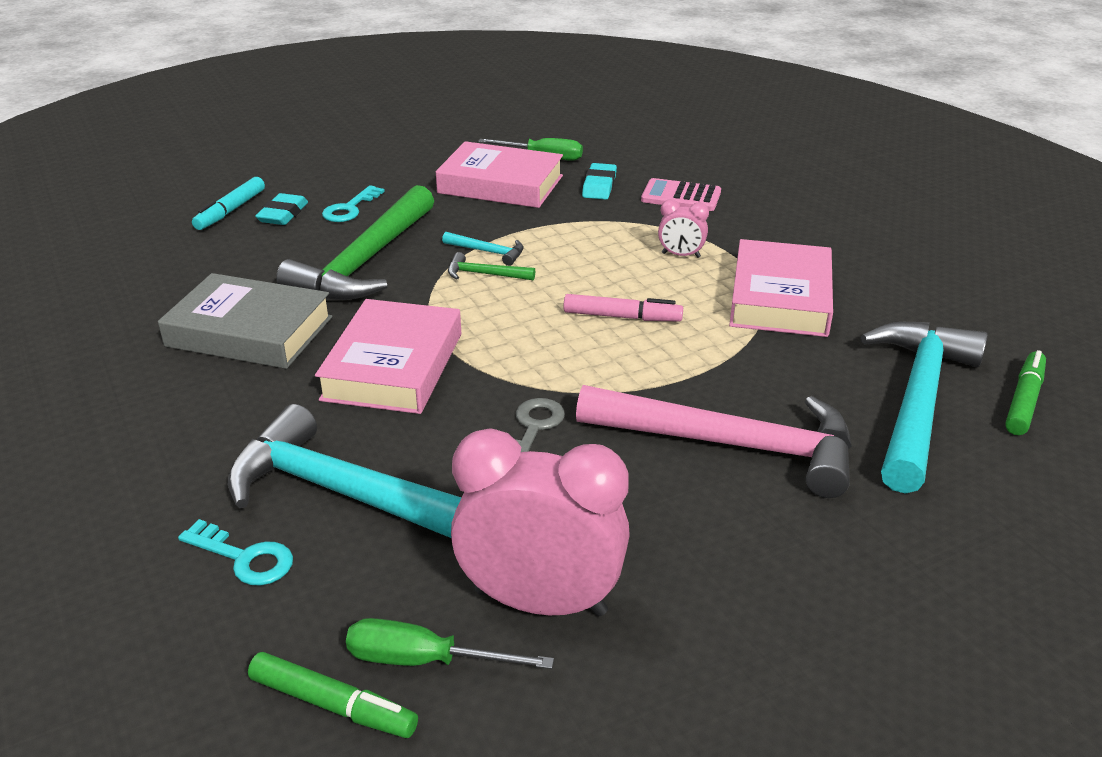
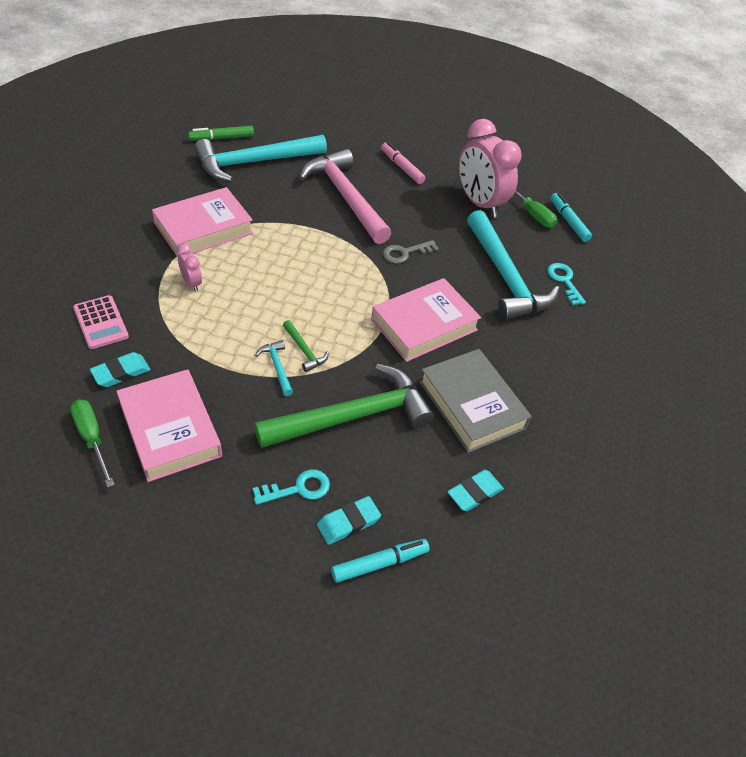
camera: 140 degrees left, 15 degrees up
green marker [248,652,418,738] -> turquoise marker [550,193,592,242]
pink marker [563,294,683,321] -> pink marker moved to [381,142,426,184]
none -> turquoise eraser [447,470,504,511]

